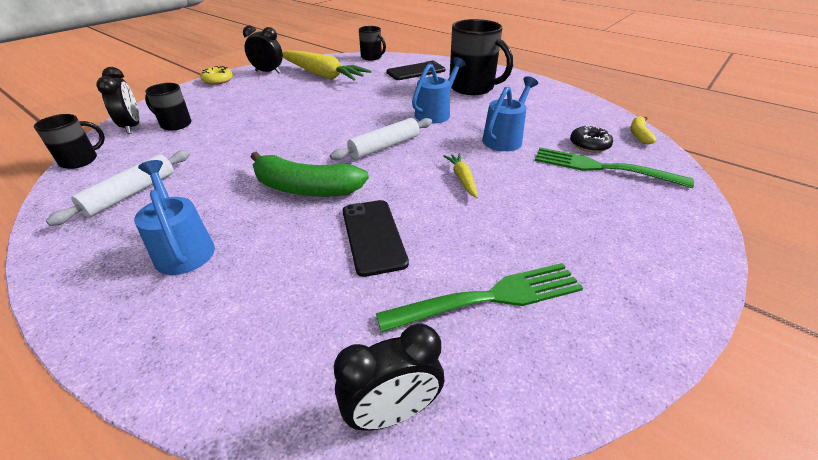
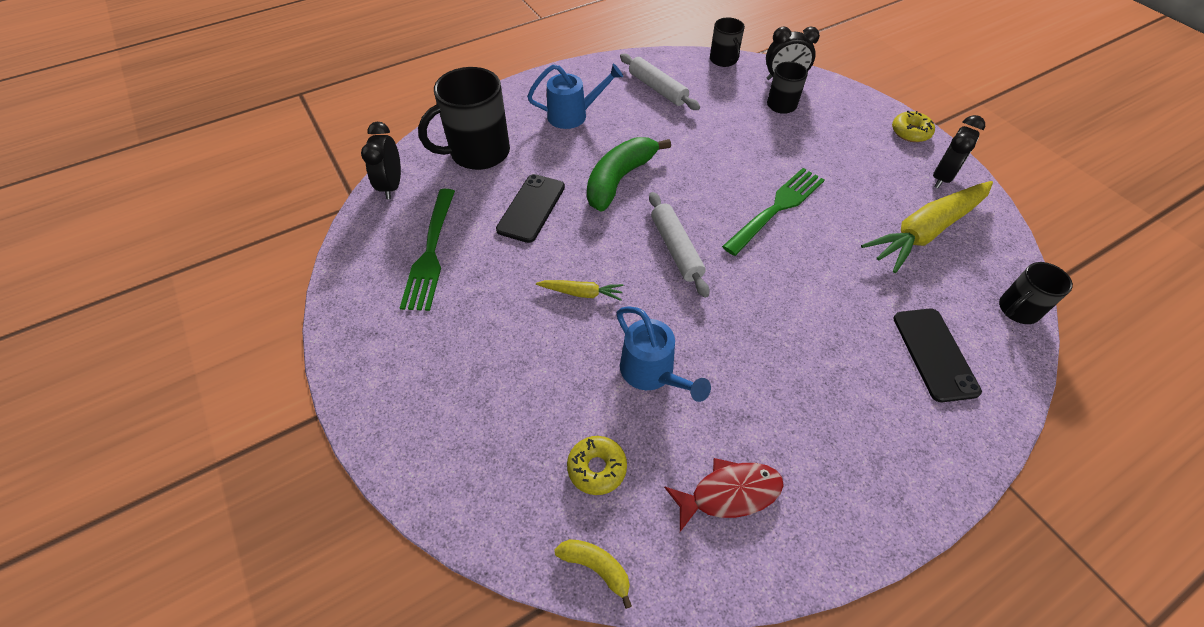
camera: 110 degrees right, 15 degrees up
black phone [343,200,409,277] -> black phone turned 75 degrees counterclockwise [496,174,565,243]
blue watering can [412,57,466,124] -> none
black mug [450,19,513,95] -> black mug moved to [418,67,510,170]
green fork [535,147,694,188] -> green fork moved to [722,168,824,256]
black donut [570,125,613,152] -> yellow donut [567,436,627,495]
none -> red fish [664,458,784,532]

